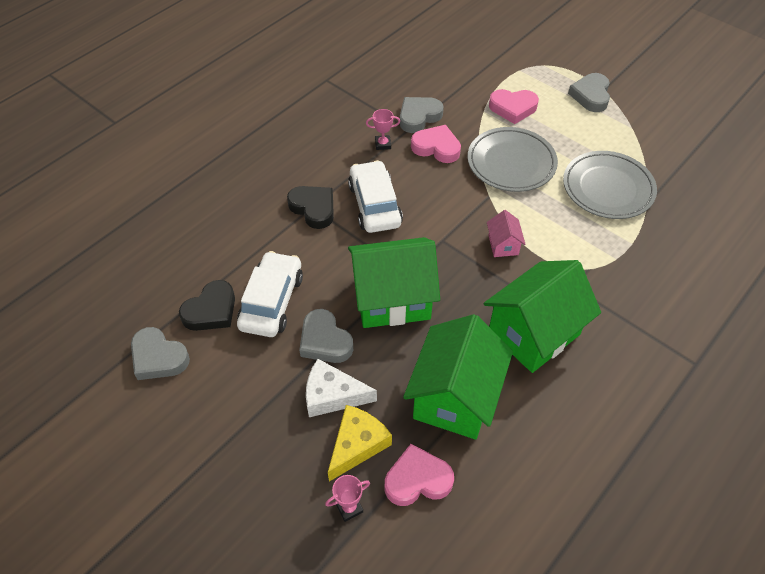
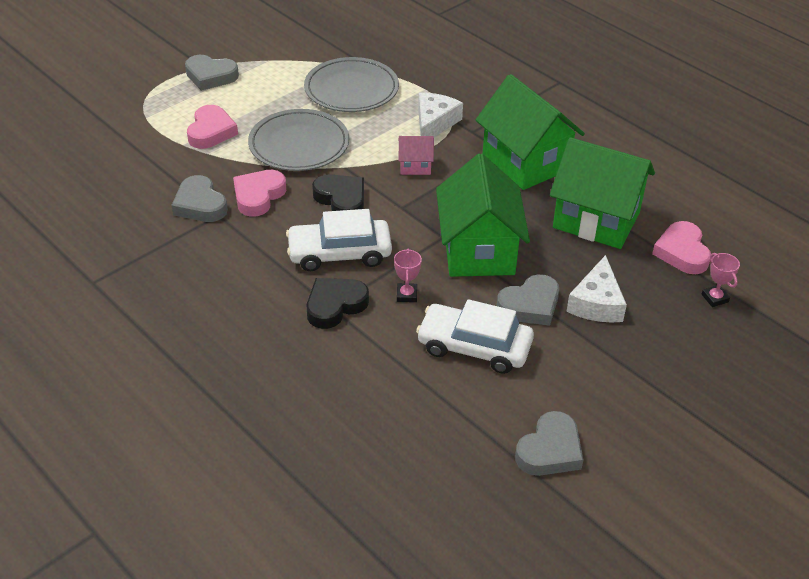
camera: 85 degrees left, 10 degrees down
black heart [179,280,235,331] -> black heart moved to [312,174,364,211]
yellow cheese [328,405,392,481] -> none
pink trophy [366,109,400,150] -> pink trophy moved to [394,249,422,302]
none -> white cheese [418,92,463,137]

